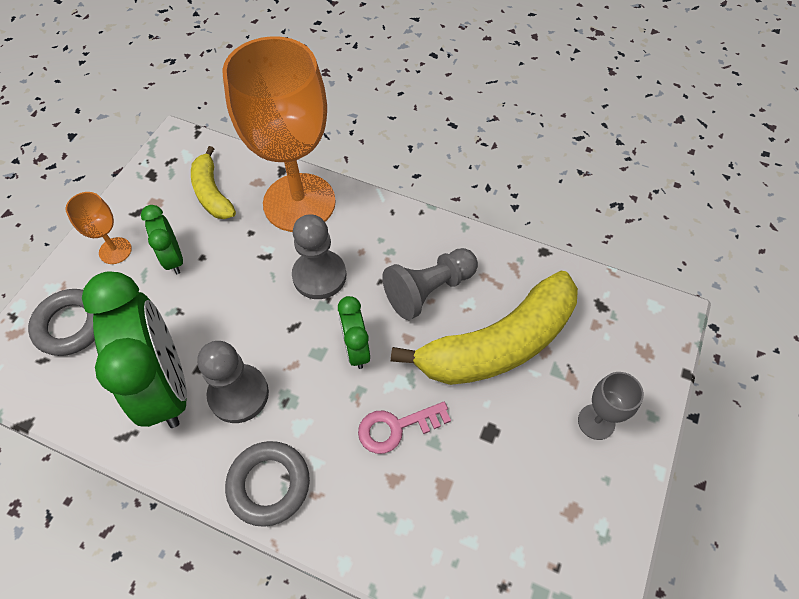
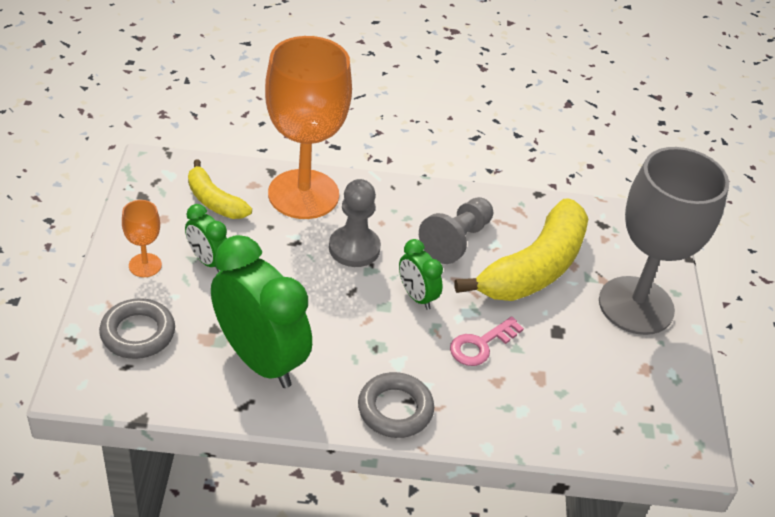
camera: 25 degrees left, 15 degrees down
grey pawn [197,341,269,423] -> none
grey goblet [578,372,644,440] -> grey goblet [599,147,729,335], size x2.39

